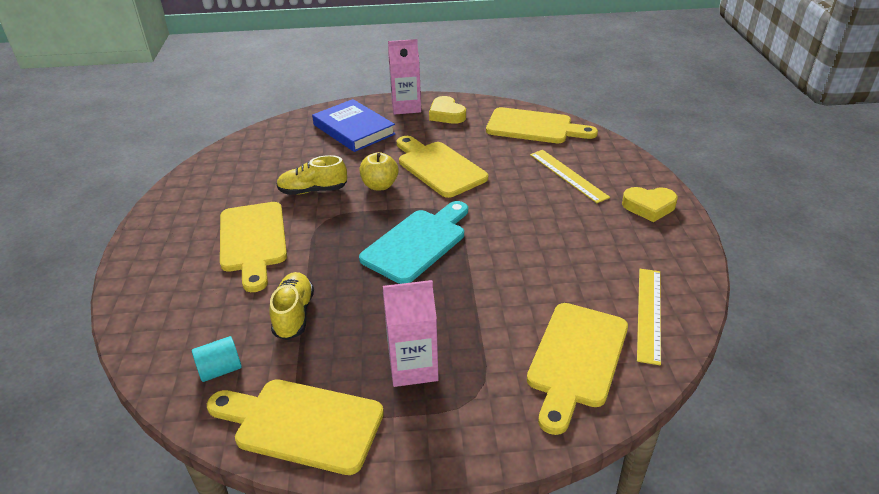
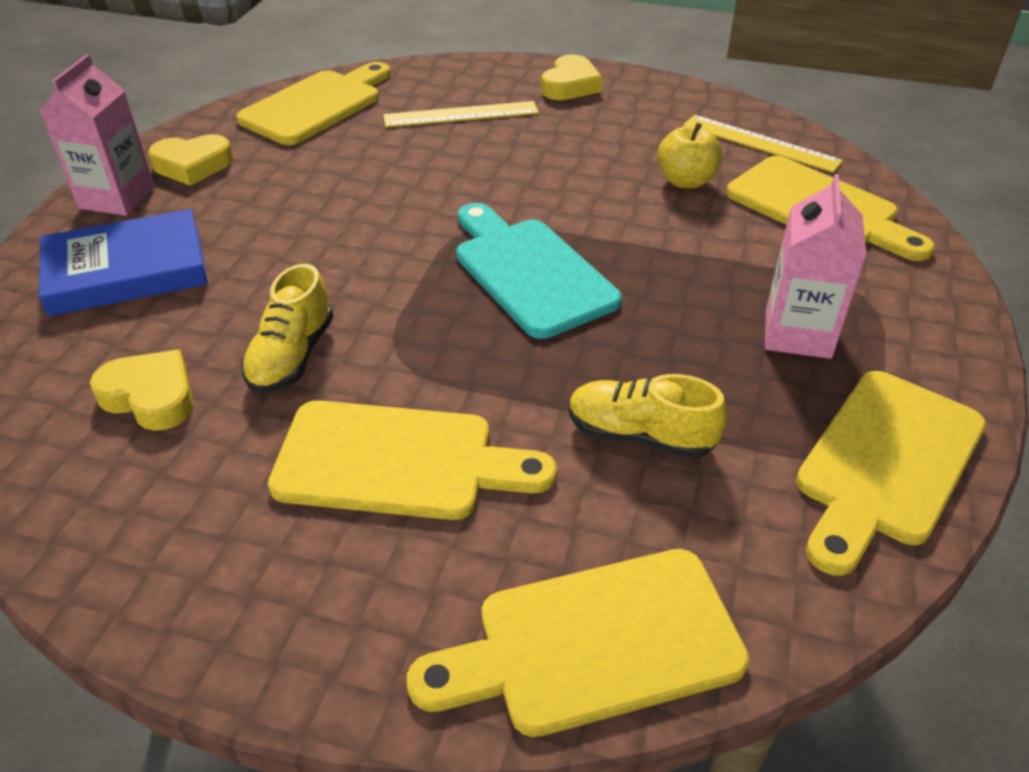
camera: 70 degrees left, 5 degrees up
turquoise cylinder [192,336,242,382] -> none
yellow apple [359,152,399,190] -> yellow apple moved to [657,123,722,188]
yellow cutting board [397,136,488,198] -> yellow cutting board moved to [407,549,749,737]
none -> yellow heart [90,349,194,431]

